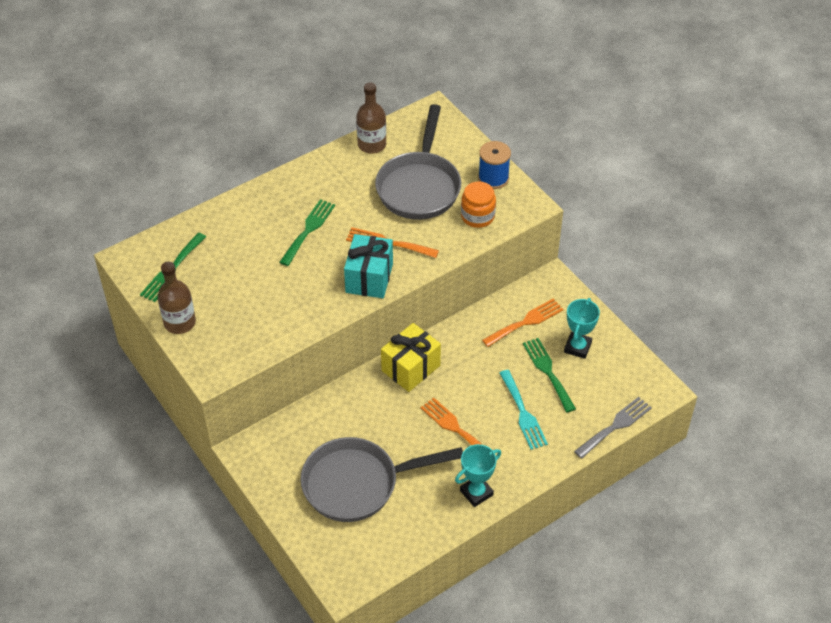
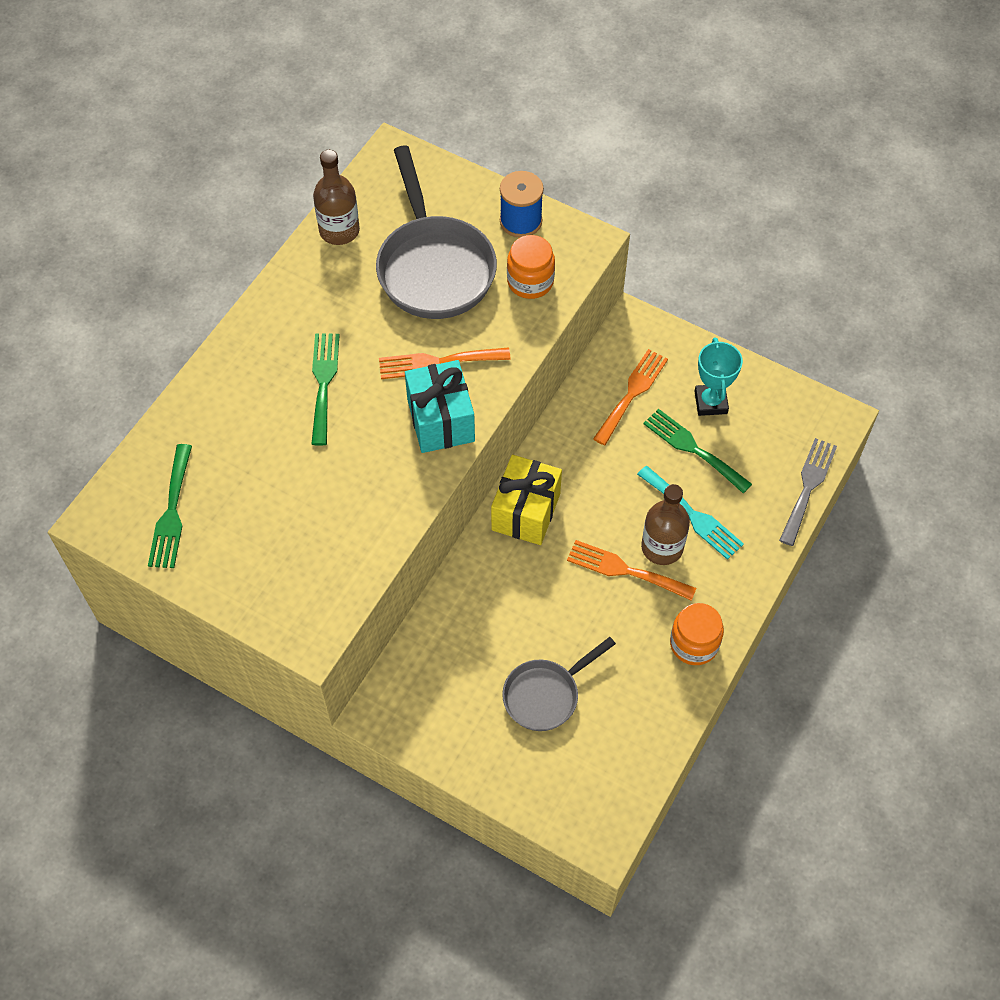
camera: 25 degrees left, 10 degrees up
brown bottle [158,262,196,334] -> brown bottle moved to [641,484,690,565]
grey pan [301,437,463,522] -> grey pan [502,637,616,731], size x0.58
turquoise trophy [455,444,501,507] -> orange jar [670,603,724,665]

